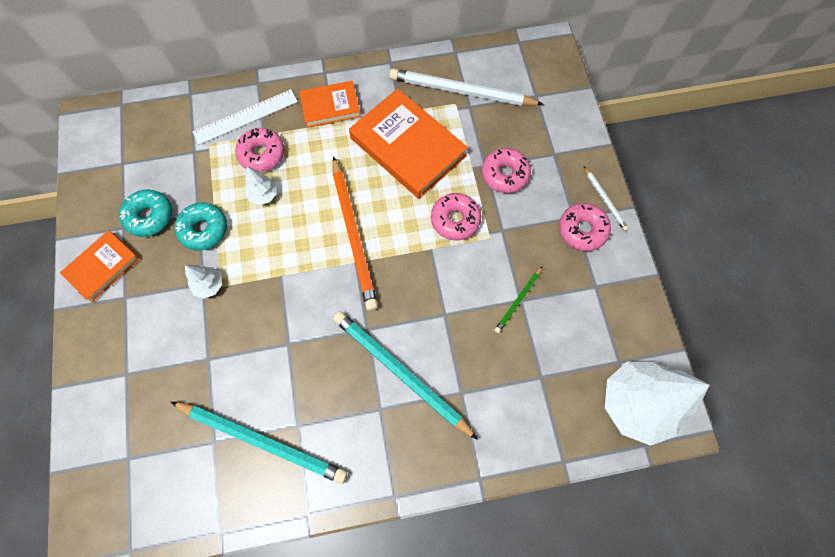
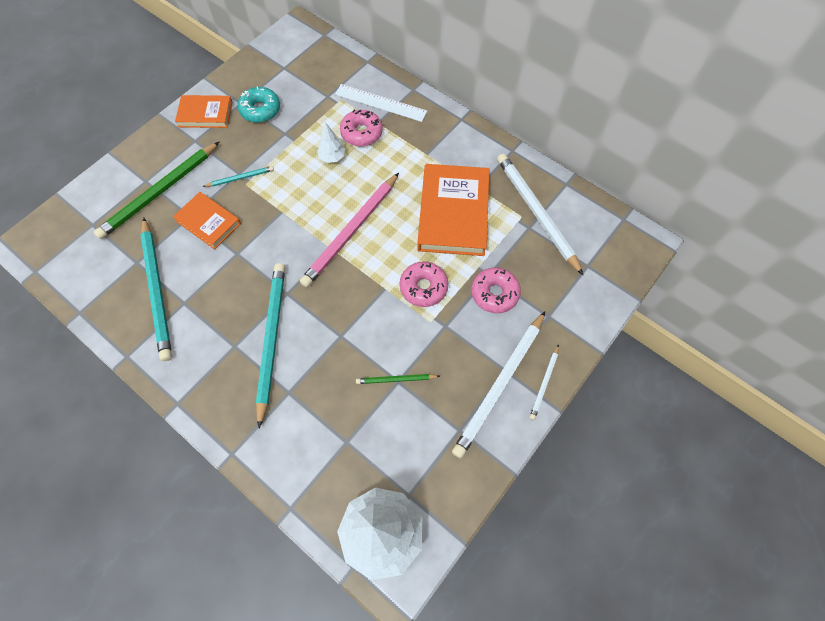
camera: 50 degrees right, 5 degrees down
turquoise donut [175,202,227,251] -> none
white tree [185,265,222,299] -> turquoise pencil [203,166,274,187]
orange book [299,81,361,128] -> orange book moved to [173,192,241,250]
orange pencil [332,156,378,311] -> pink pencil [300,173,399,287]
pink donut [559,203,611,251] -> white pencil [452,312,545,458]
none -> green pencil [94,141,220,239]

